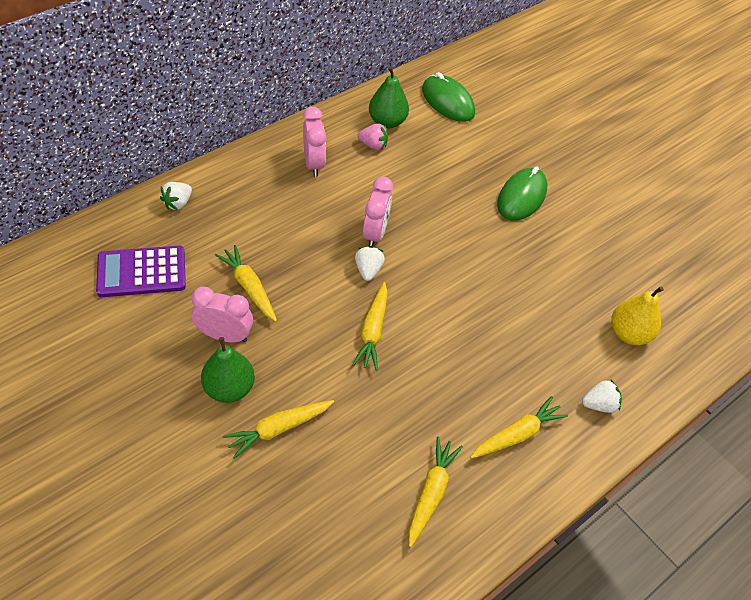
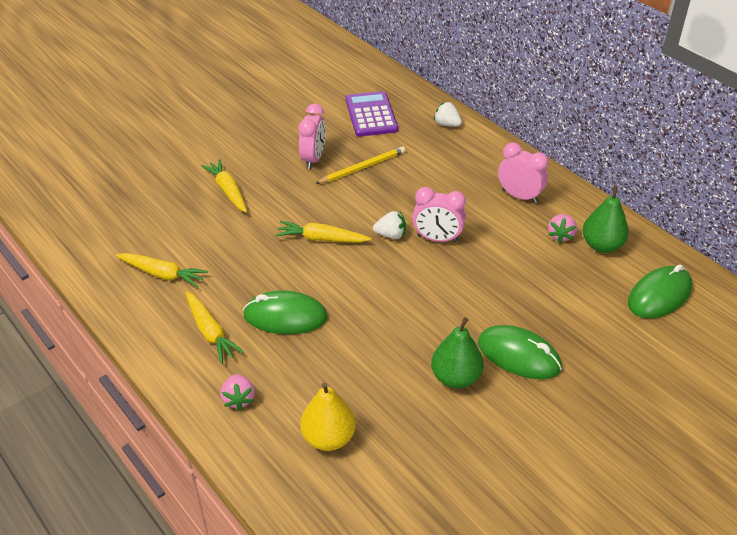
camera: 95 degrees right, 10 degrees down
green pear [201,337,255,403] -> green pear moved to [431,317,483,389]
yellow carrot [215,245,277,322] -> yellow pencil [315,146,405,184]
pink clock [303,107,326,176] -> pink clock turned 135 degrees counterclockwise [498,143,549,203]
white strawberry [582,380,622,413] -> pink strawberry [220,374,255,410]
none -> green mouse [243,290,328,334]

